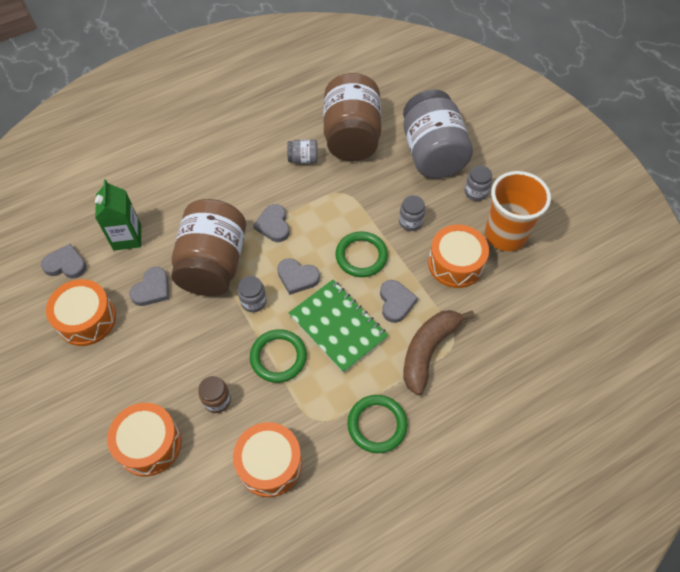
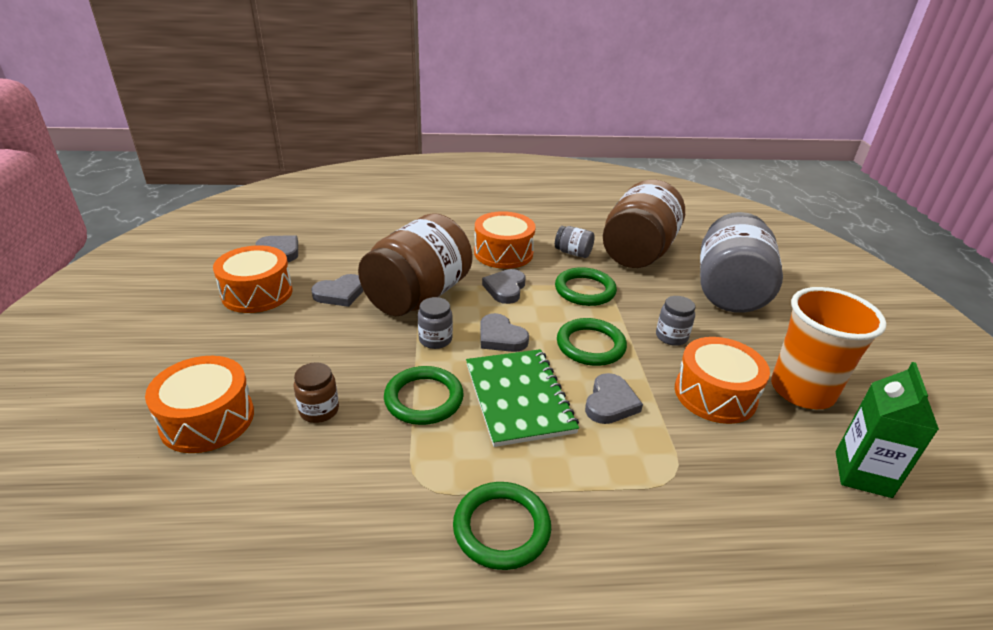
camera: 25 degrees right, 25 degrees down
green carton [95,179,141,251] -> green carton moved to [836,362,939,498]
orange drum [233,422,302,497] -> orange drum moved to [474,211,536,269]
brown banana [404,310,475,395] -> none
grey jar [465,165,492,201] -> none
none -> green ring [555,267,617,306]

